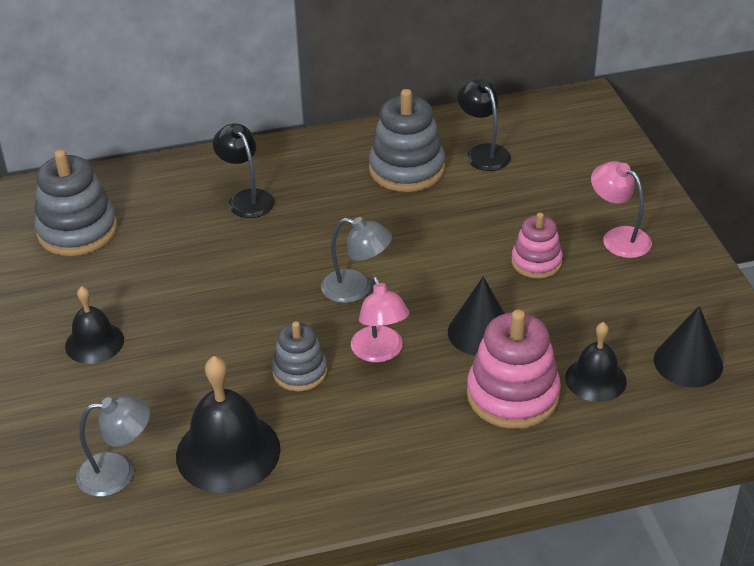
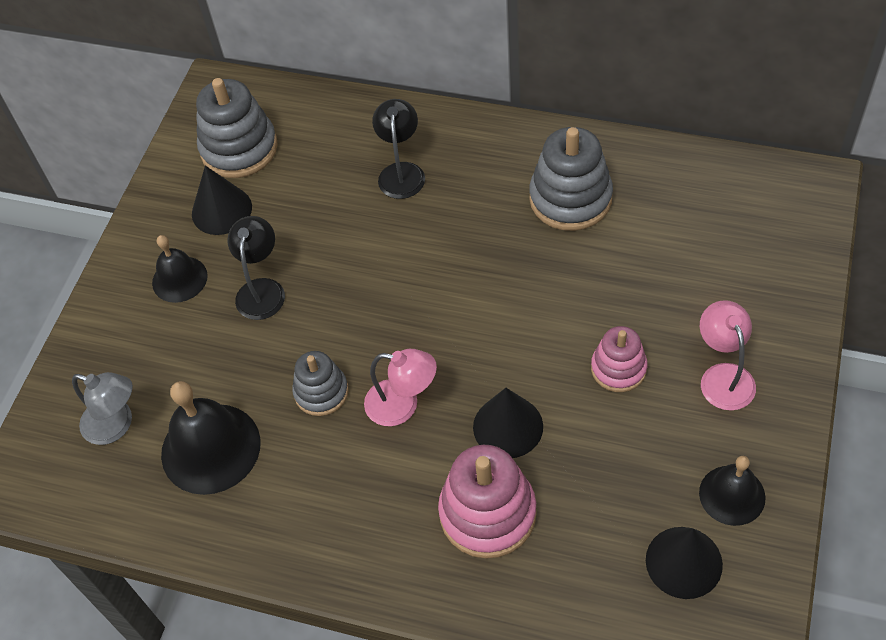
camera: 35 degrees right, 15 degrees up
grey lamp [321,217,392,303] -> none
pink lamp [351,276,409,363] -> pink lamp turned 90 degrees counterclockwise [364,349,437,426]
black lamp [457,79,511,171] -> black lamp moved to [227,216,285,320]
black bell [565,322,627,402] -> black bell moved to [699,456,766,526]
none -> black cone [192,165,252,235]

